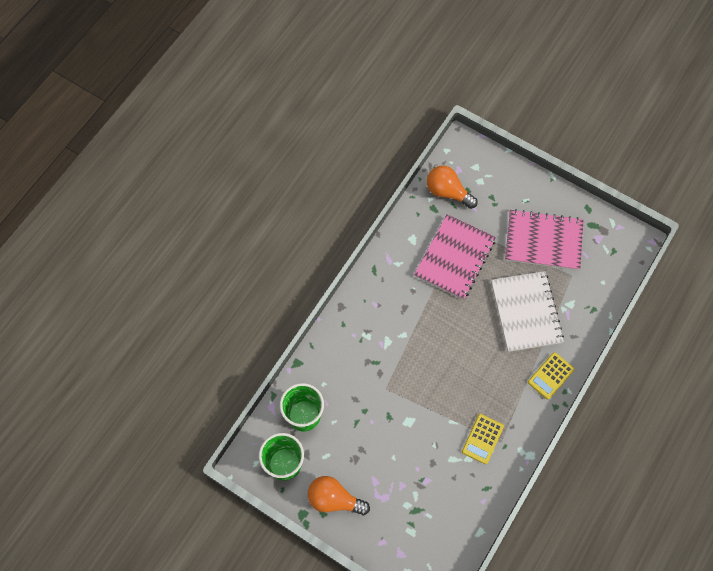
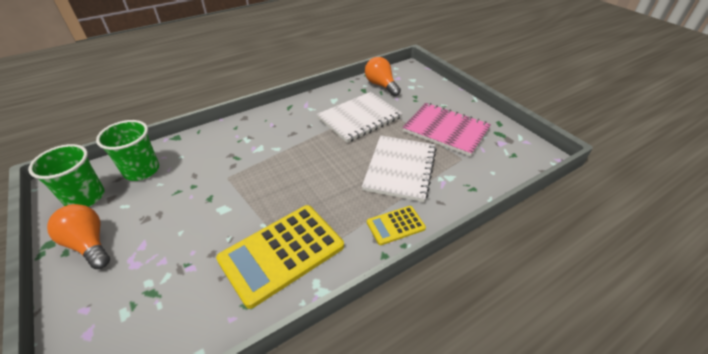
camera: 25 degrees right, 25 degrees down
pink notebook [414,214,496,300] -> white notebook [317,92,403,143]
yellow calculator [462,414,504,464] -> yellow calculator [216,205,344,309], size x1.99

